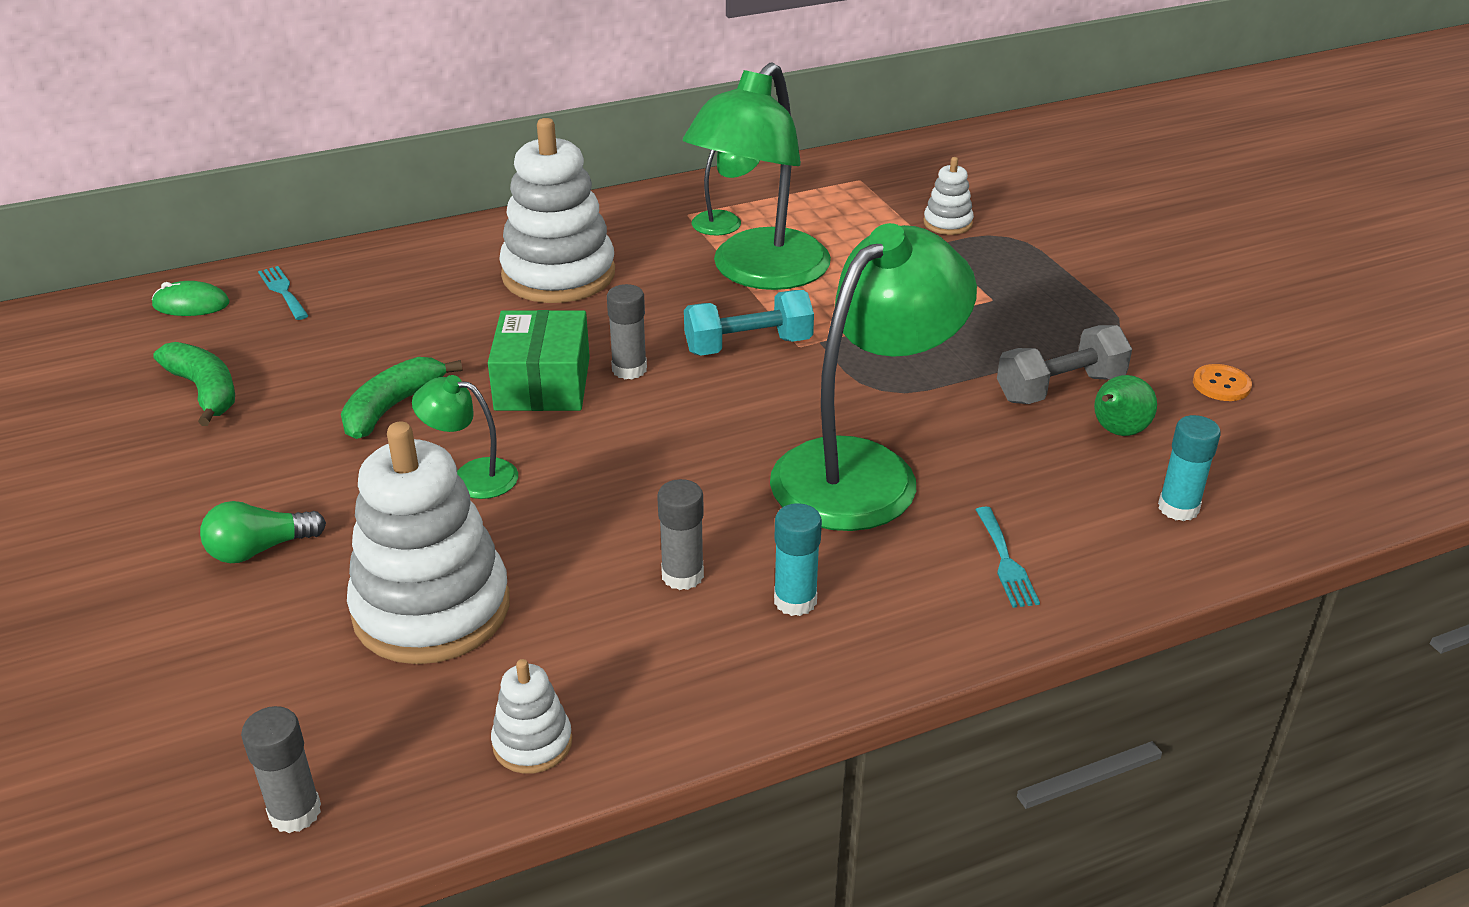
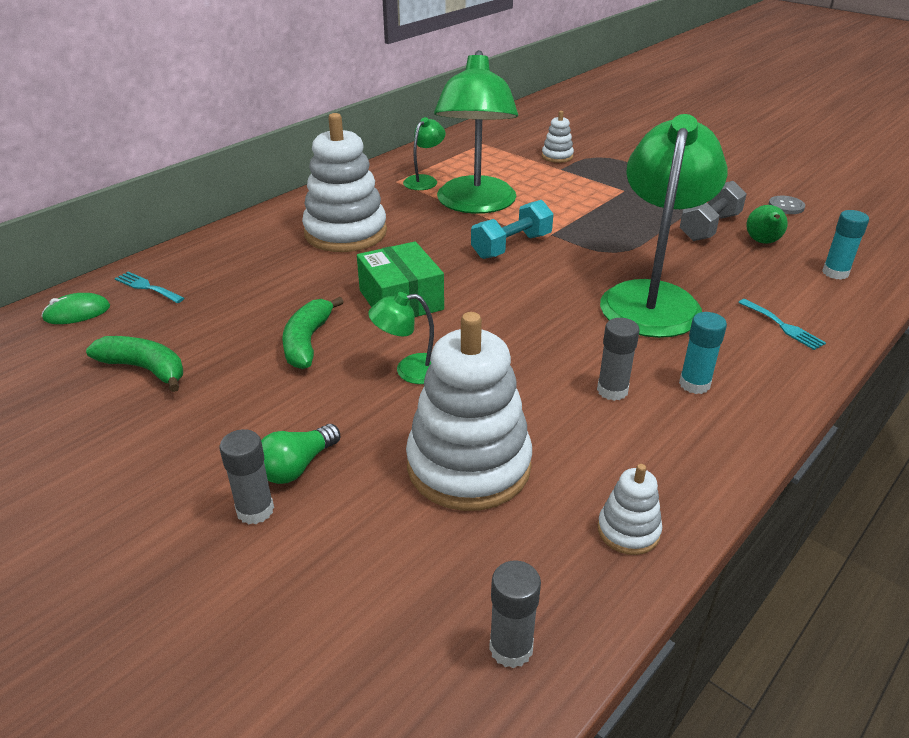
camera: 25 degrees left, 0 degrees up
grey glue stick [607,284,647,379] -> grey glue stick moved to [220,429,274,524]
orange button [1193,364,1252,401] -> grey button [768,196,805,214]

